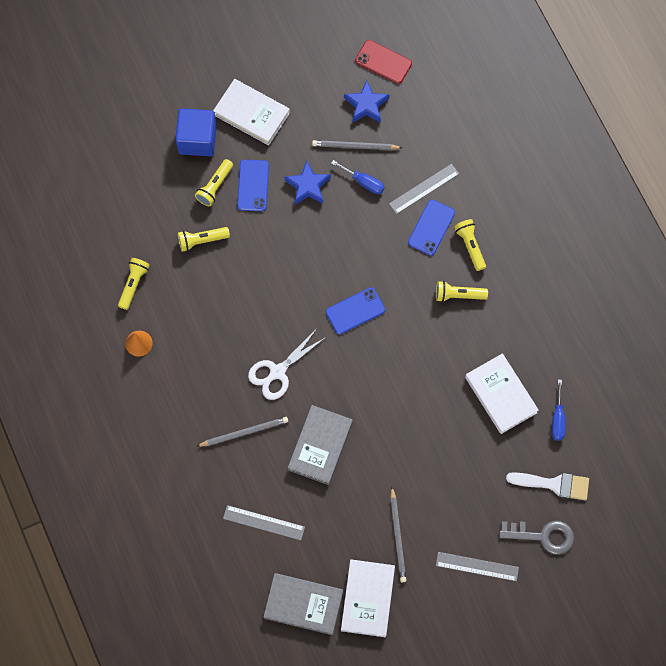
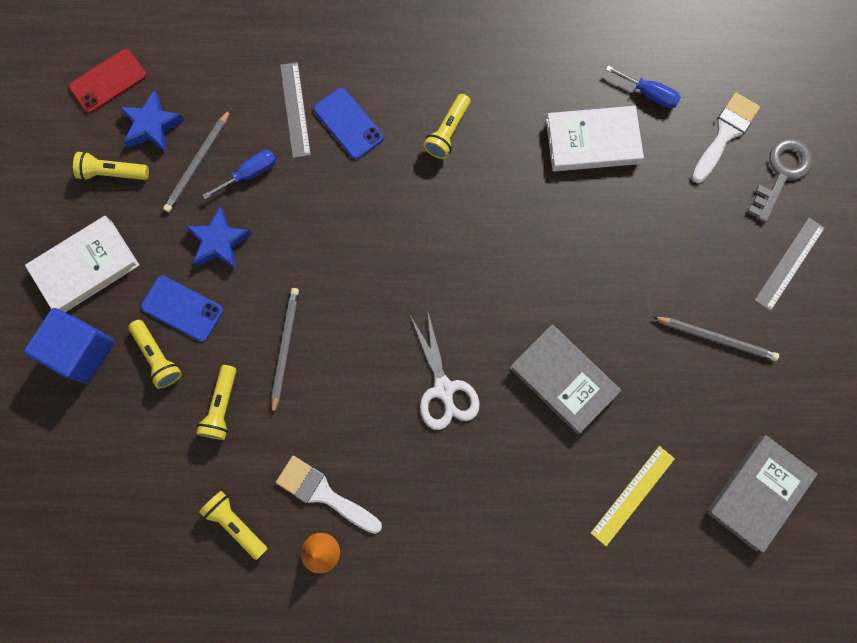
camera: 65 degrees left, 5 degrees up
grey pencil [196,417,288,447] -> grey pencil moved to [271,288,299,415]
grey ruler [223,505,305,540] -> yellow ruler [591,446,675,546]
blue phone [326,287,385,335] -> none
white book [341,559,395,637] -> none
yellow flashlight [454,219,486,271] -> yellow flashlight moved to [73,151,149,181]
none -> white brush [276,456,382,534]

